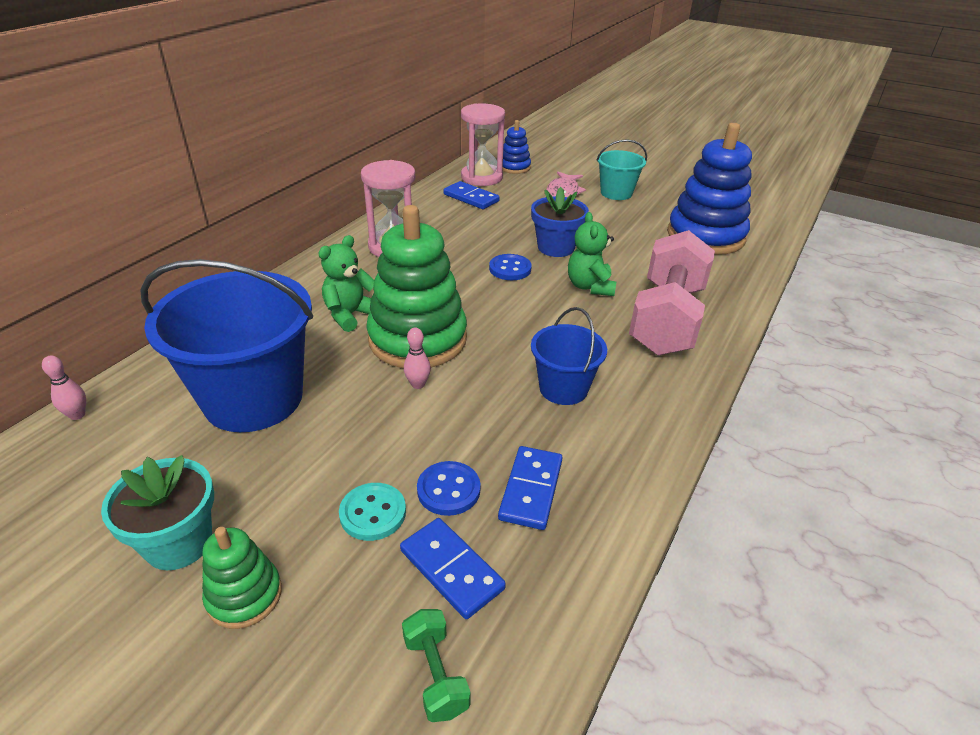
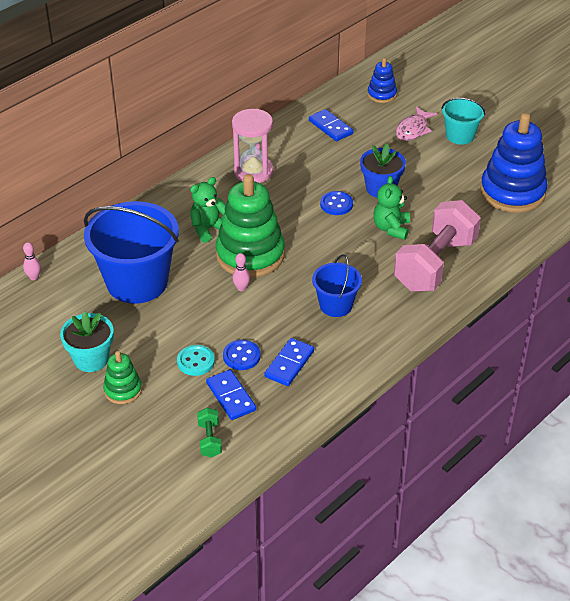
camera: 15 degrees right, 5 degrees up
pink hourglass [461,103,505,186] -> none

